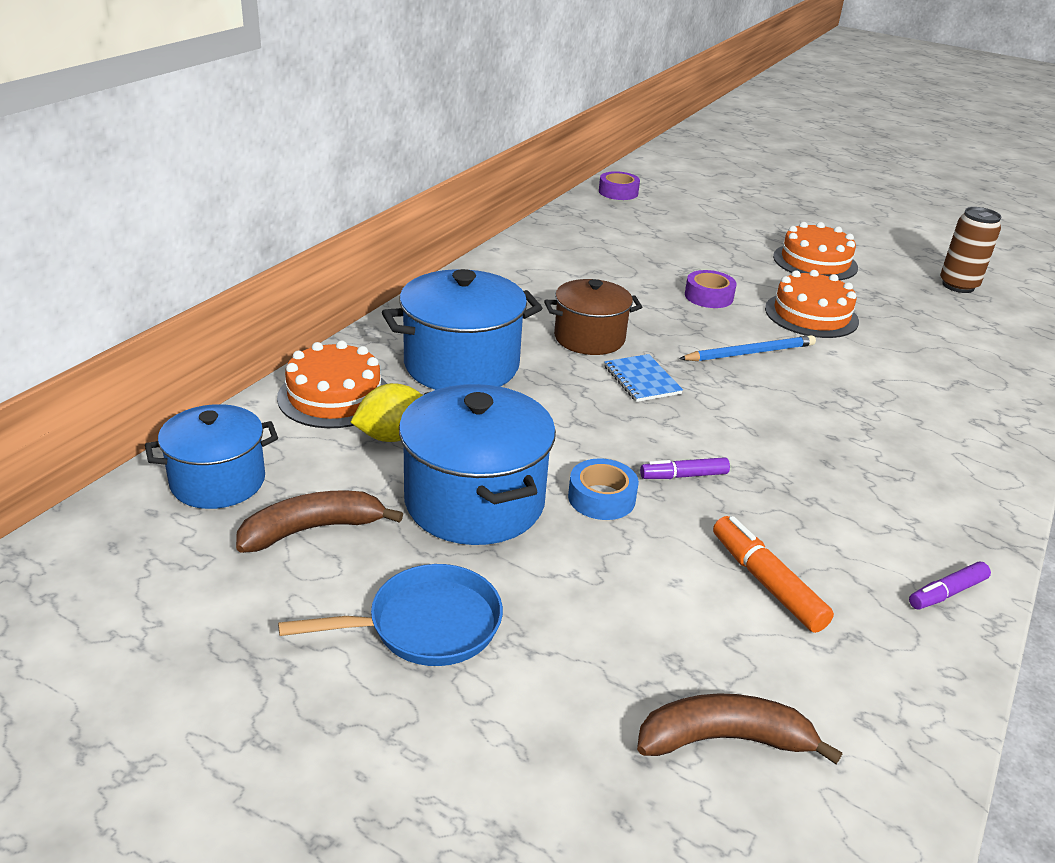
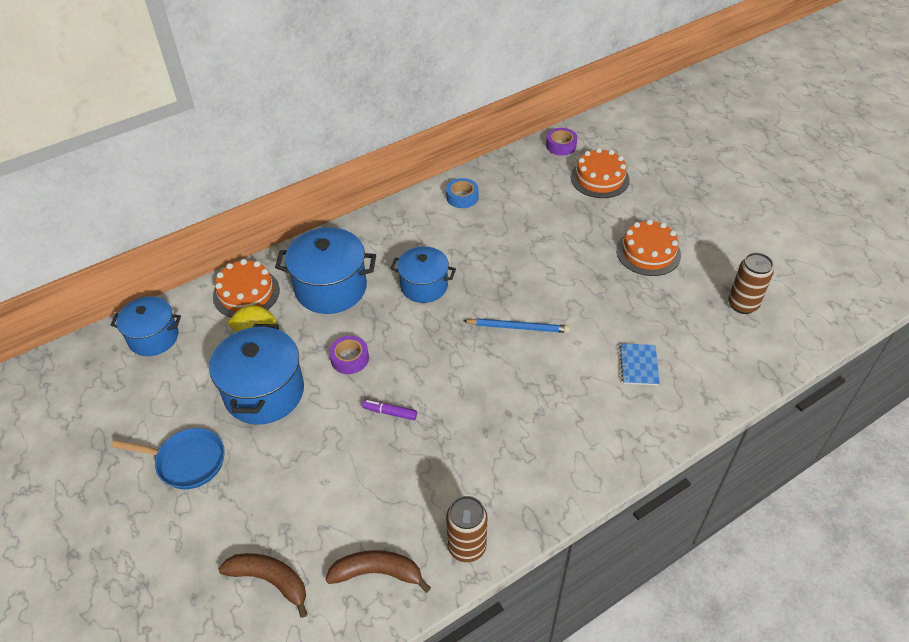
camera: 30 degrees right, 15 degrees up
brown banana [236,491,403,553] -> brown banana moved to [325,550,431,593]
brown pot [544,279,642,355] -> blue pot [390,246,456,303]
blue tape [568,458,639,520] -> blue tape moved to [446,178,479,208]
blue notebook [604,354,683,402] -> blue notebook moved to [619,343,660,386]
purple tape [685,270,737,308] -> purple tape moved to [329,336,369,374]
orange marker [713,516,834,633] -> none
orange cake [765,270,859,338] -> orange cake moved to [571,148,630,198]
purple marker [909,561,991,610] -> brown can [446,496,487,562]

